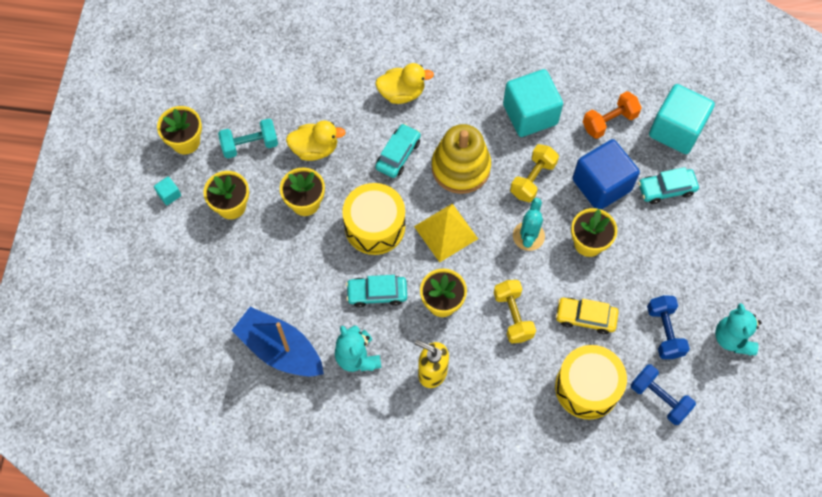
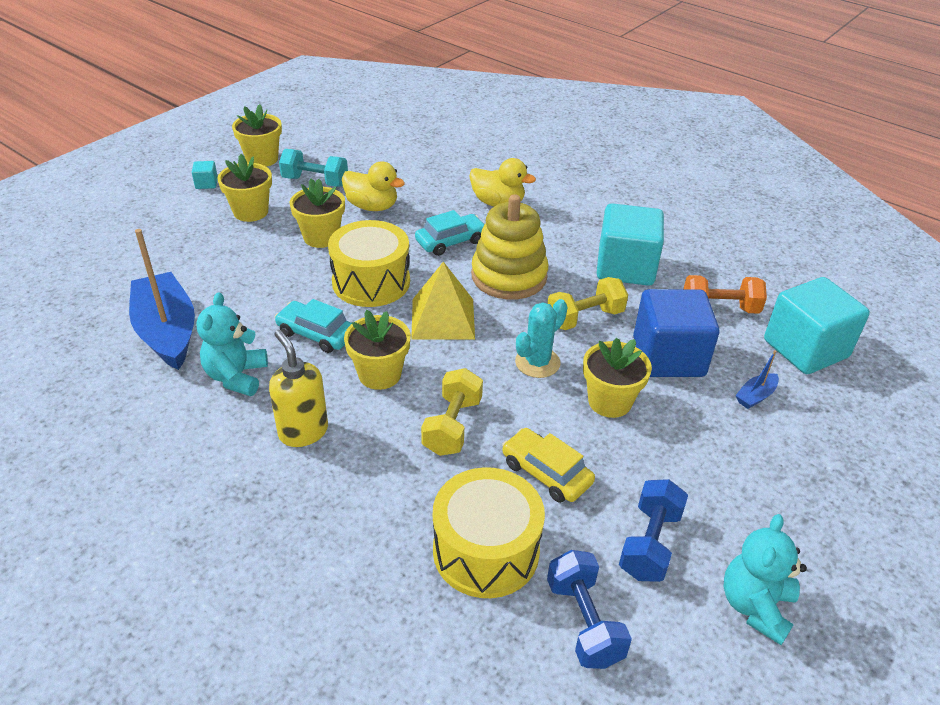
camera: 30 degrees right, 25 degrees down
turquoise car [638,167,699,204] -> blue boat [735,350,779,409]

